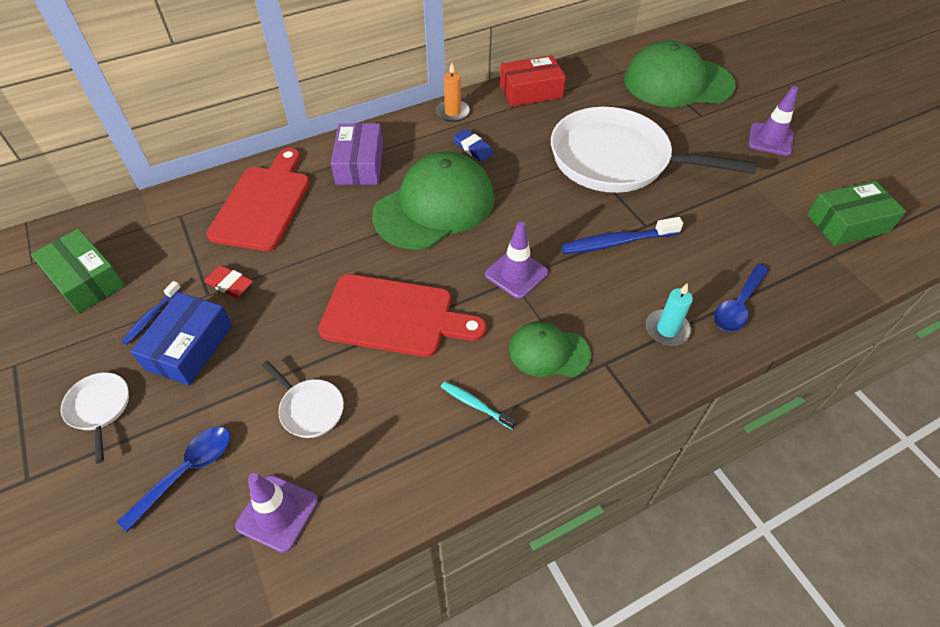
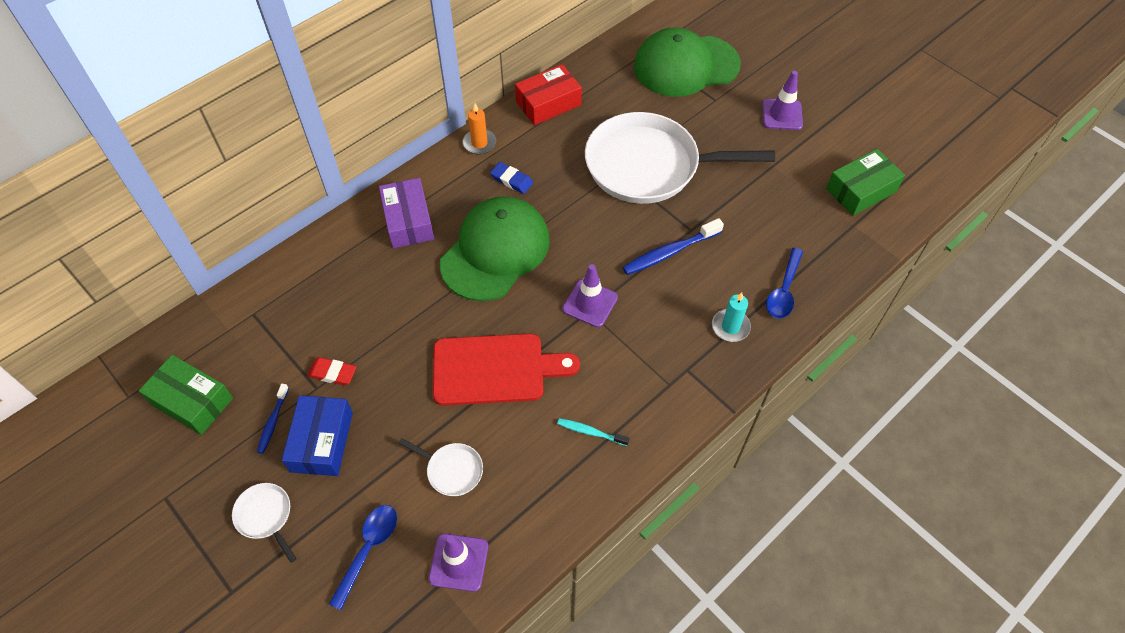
camera: 15 degrees left, 5 degrees up
red cutting board [207,148,310,251] -> none
green cap [509,321,591,377] -> none

